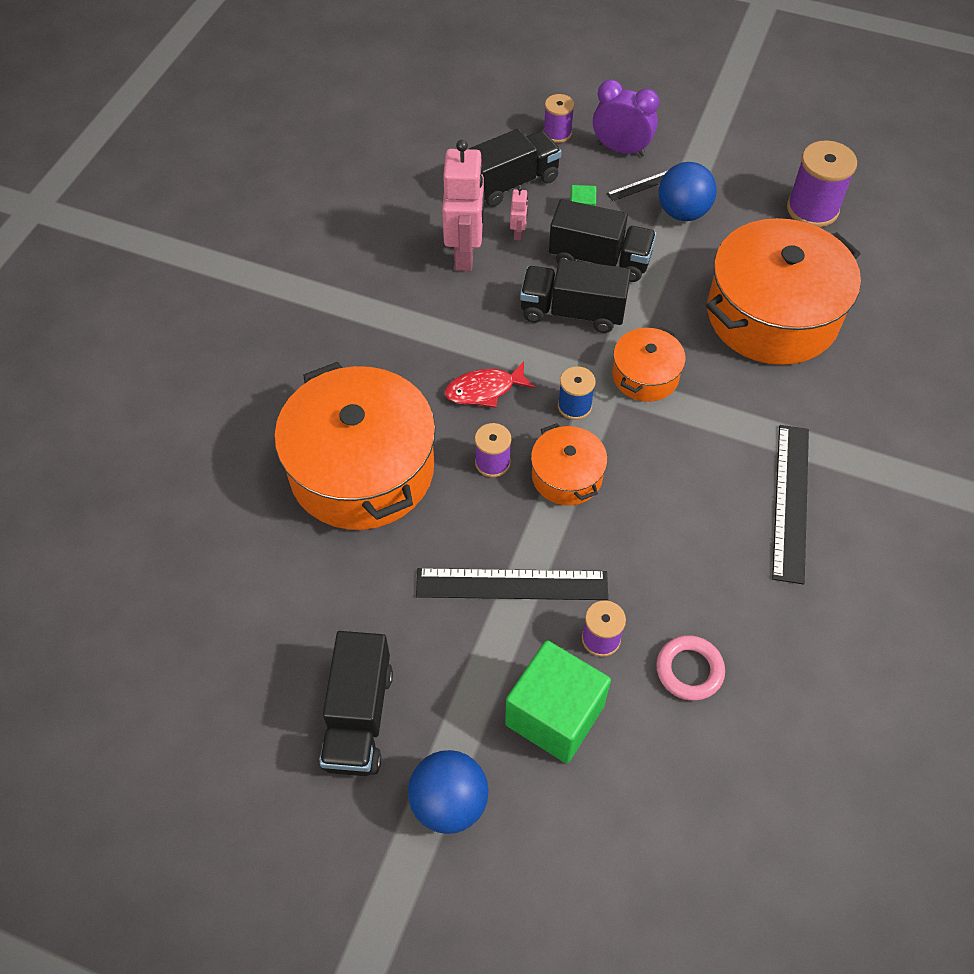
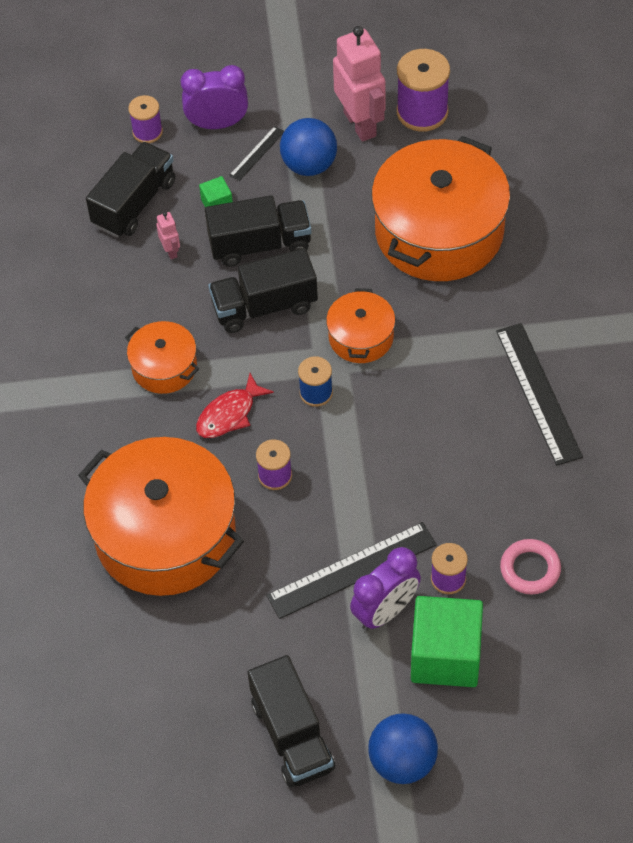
camera: 25 degrees left, 0 degrees up
pink robot [442,140,485,271] -> pink robot moved to [333,26,385,142]
orange pot [531,423,608,506] -> orange pot moved to [125,321,199,394]
none -> purple clock [350,547,421,630]

